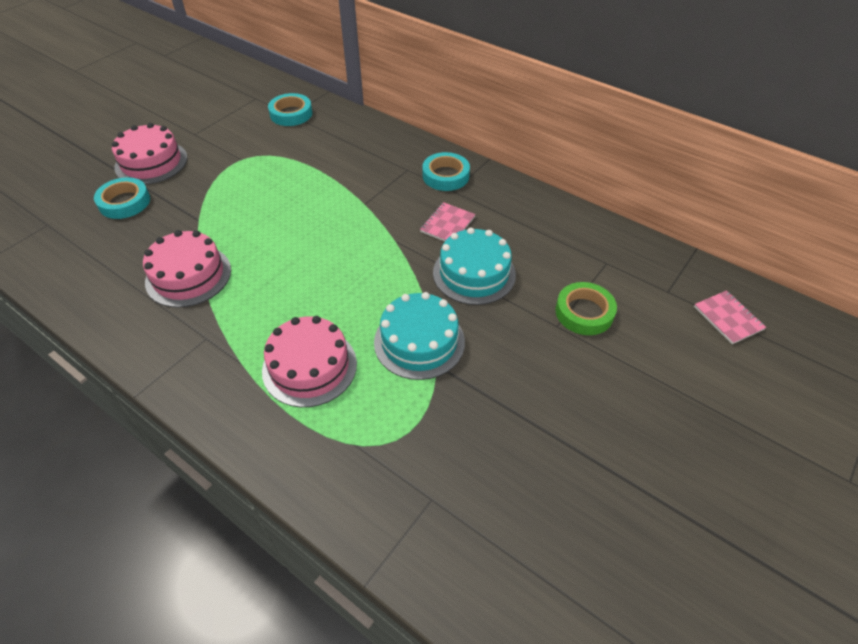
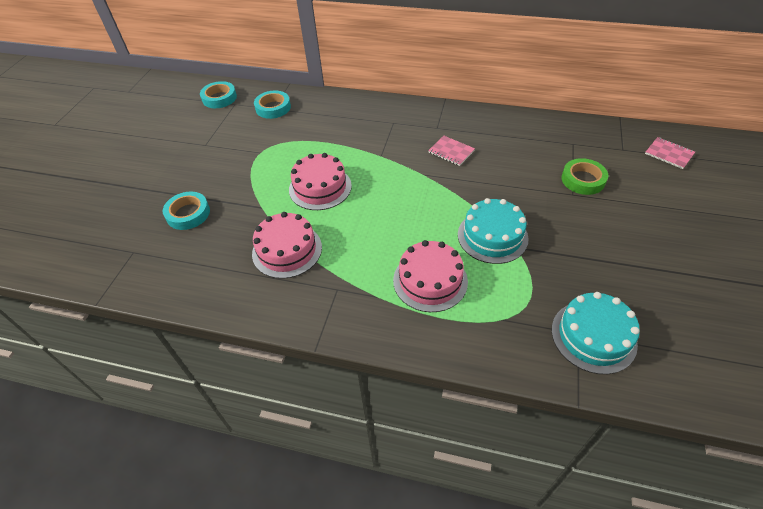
camera: 20 degrees left, 0 degrees up
pink cake [112,123,187,185] -> pink cake moved to [289,153,352,210]
pink notebook [420,202,476,241] -> pink notebook turned 60 degrees counterclockwise [428,136,475,166]
turquoise tape [422,152,470,191] -> turquoise tape moved to [200,81,237,108]
turquoise cake [433,227,516,305] -> turquoise cake moved to [552,292,640,374]

